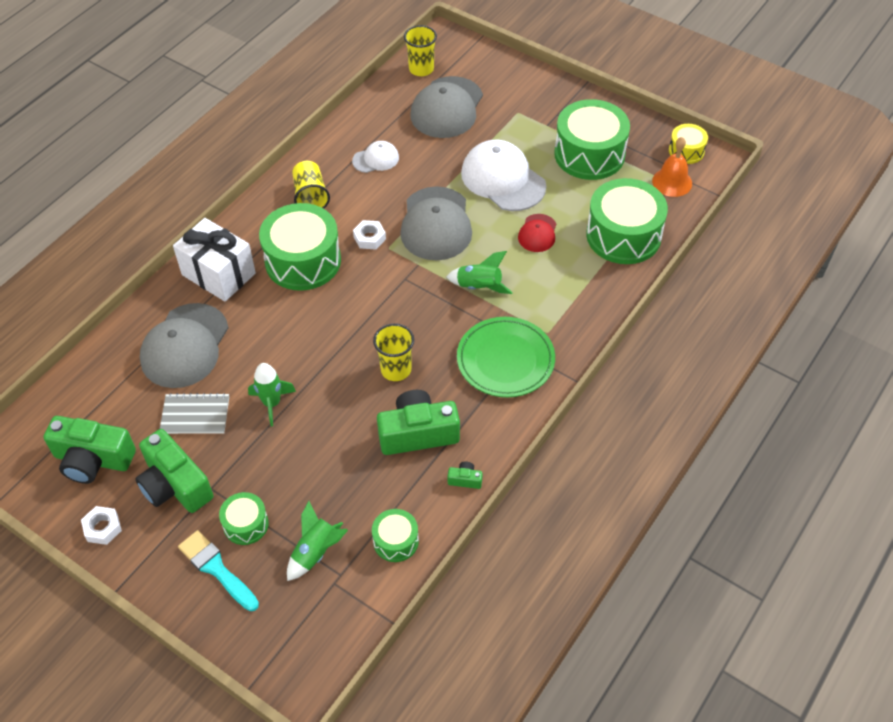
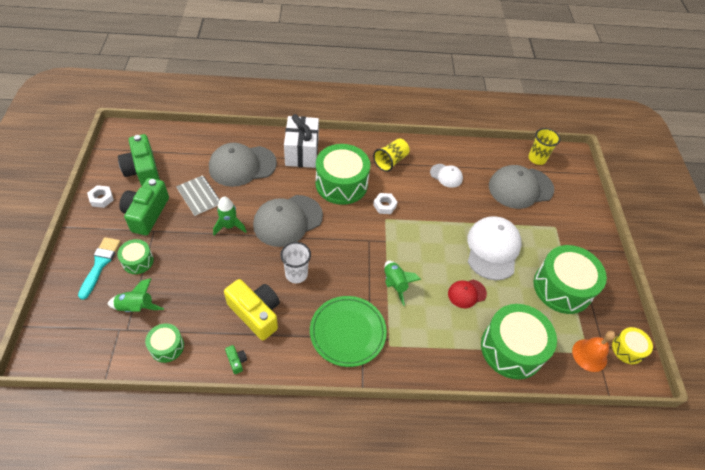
camera: 50 degrees right, 0 degrees up
yellow cup [373,323,414,381] -> white cup [280,242,311,283]
green camera [377,390,460,455] -> yellow camera [224,279,280,340]
grey cap [400,186,472,260] -> grey cap moved to [253,195,323,247]

